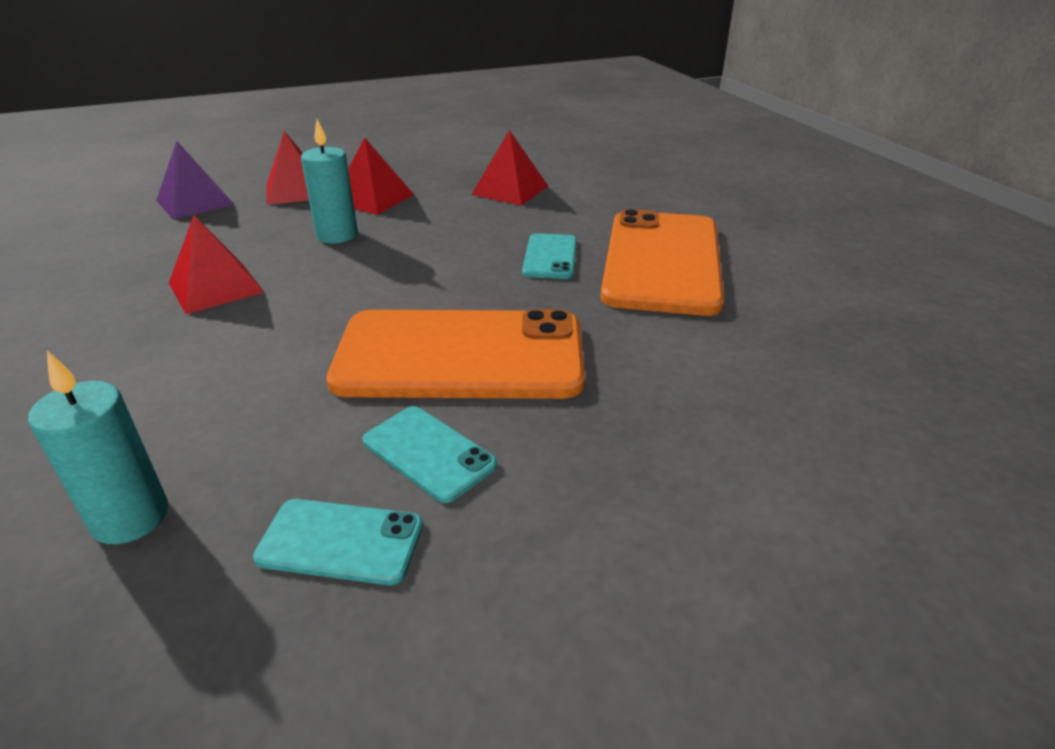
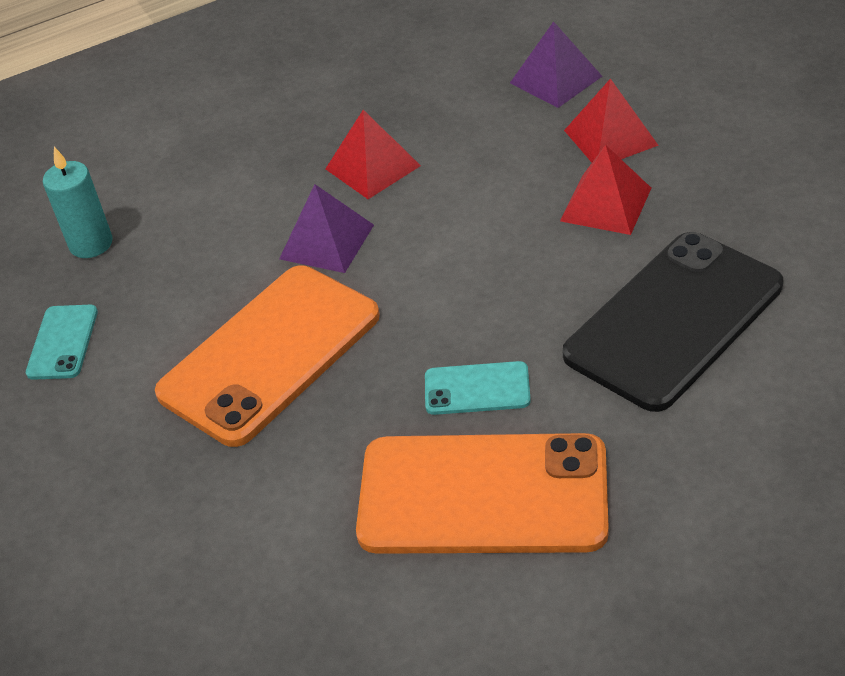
camera: 90 degrees right, 10 degrees up
turquoise candle [301,119,358,243] -> none
orange phone [326,309,585,399] -> orange phone turned 45 degrees clockwise [155,266,380,447]
turquoise phone [362,406,497,503] -> none
red pyramid [471,130,548,206] -> black phone [563,232,783,412]
none -> purple pyramid [279,184,374,273]

